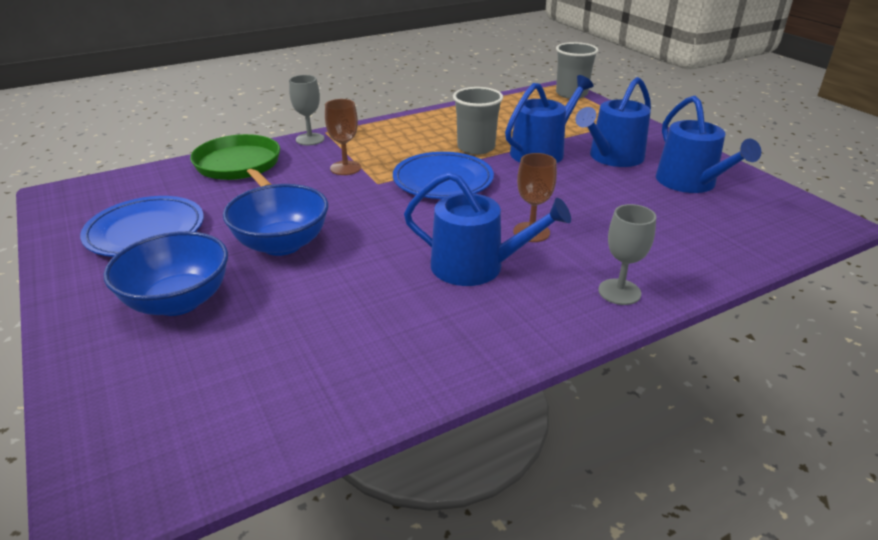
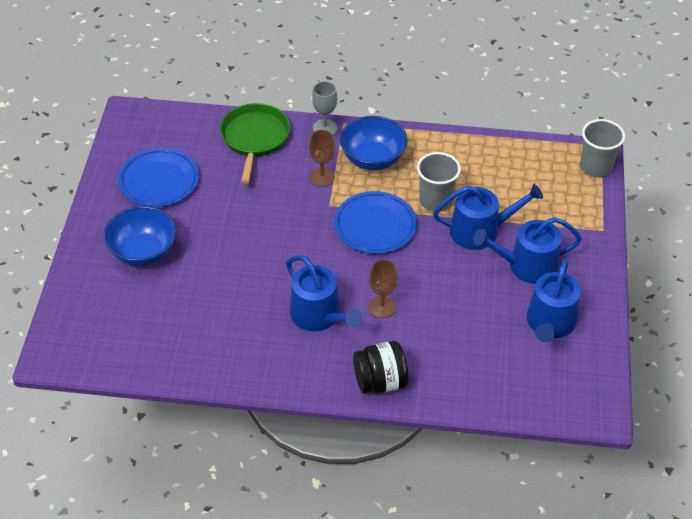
camera: 35 degrees right, 15 degrees up
blue bowl [223,184,328,256] -> blue bowl moved to [340,116,408,170]
grey goblet [598,204,656,305] -> black jar [353,341,408,394]

